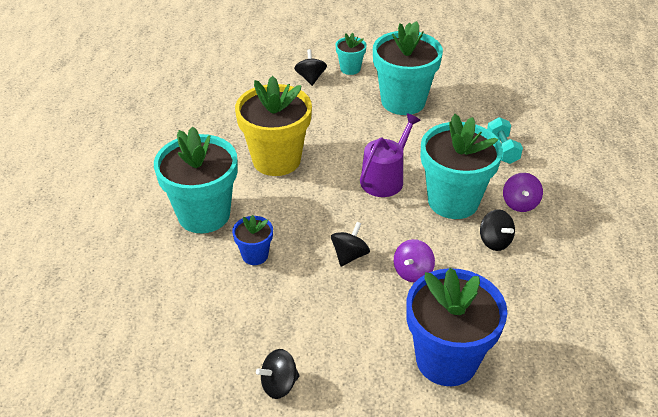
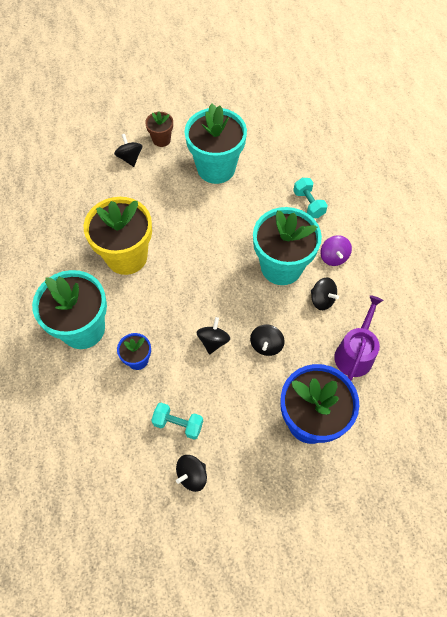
camera: 15 degrees left, 20 degrees up
turquoise flower pot [336,33,366,75] -> brown flower pot [145,111,173,147]
purple watering can [360,113,421,197] -> purple watering can moved to [334,295,384,381]
purple spinning top [394,239,435,283] -> black spinning top [250,324,285,356]
none -> turquoise dumbbell [151,403,203,440]

